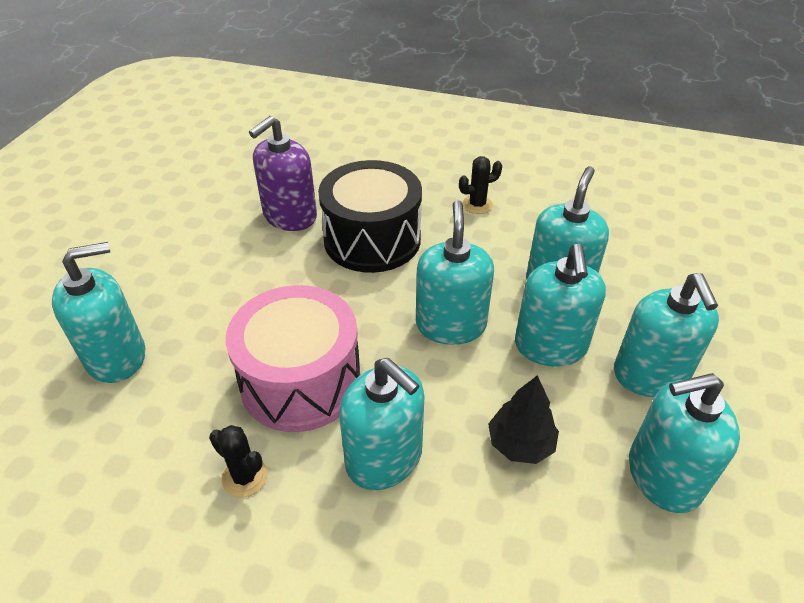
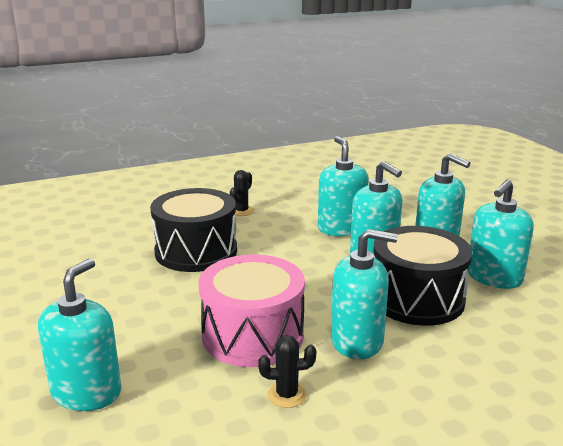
camera: 40 degrees left, 20 degrees down
purple soap dispenser [249,116,317,231] -> none
turquoise soap dispenser [416,200,494,345] -> none
black tree [488,375,559,464] -> black drum [373,226,473,326]

